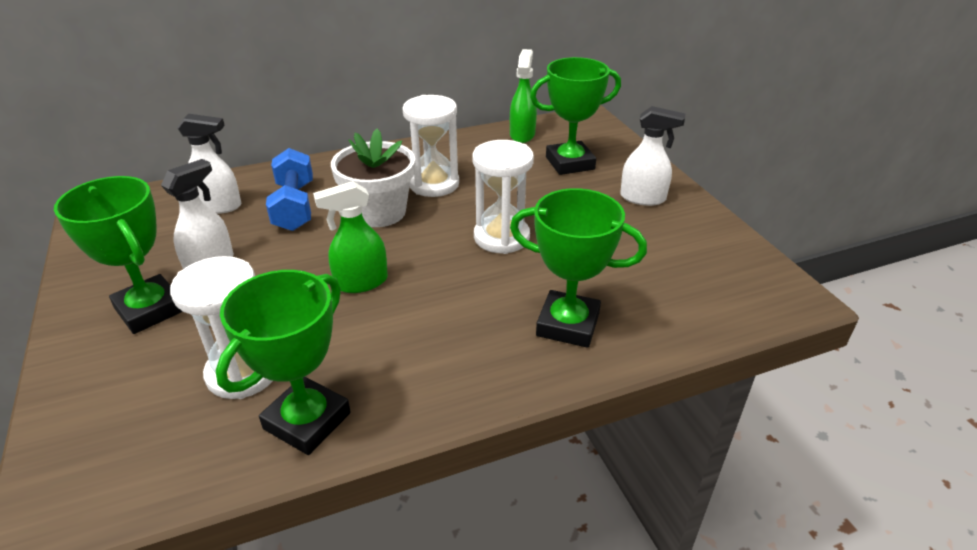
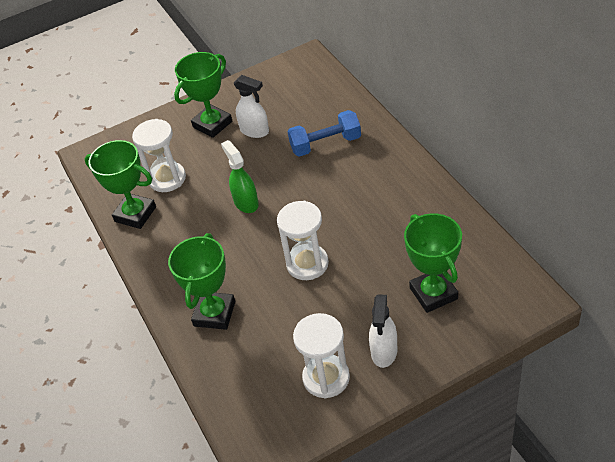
camera: 90 degrees right, 10 degrees up
white spray bottle [177,114,241,214] -> none
white flower pot [331,128,415,227] -> none
white hourglass [402,95,459,197] -> white hourglass moved to [293,313,350,399]
green spray bottle [510,49,537,143] -> none

